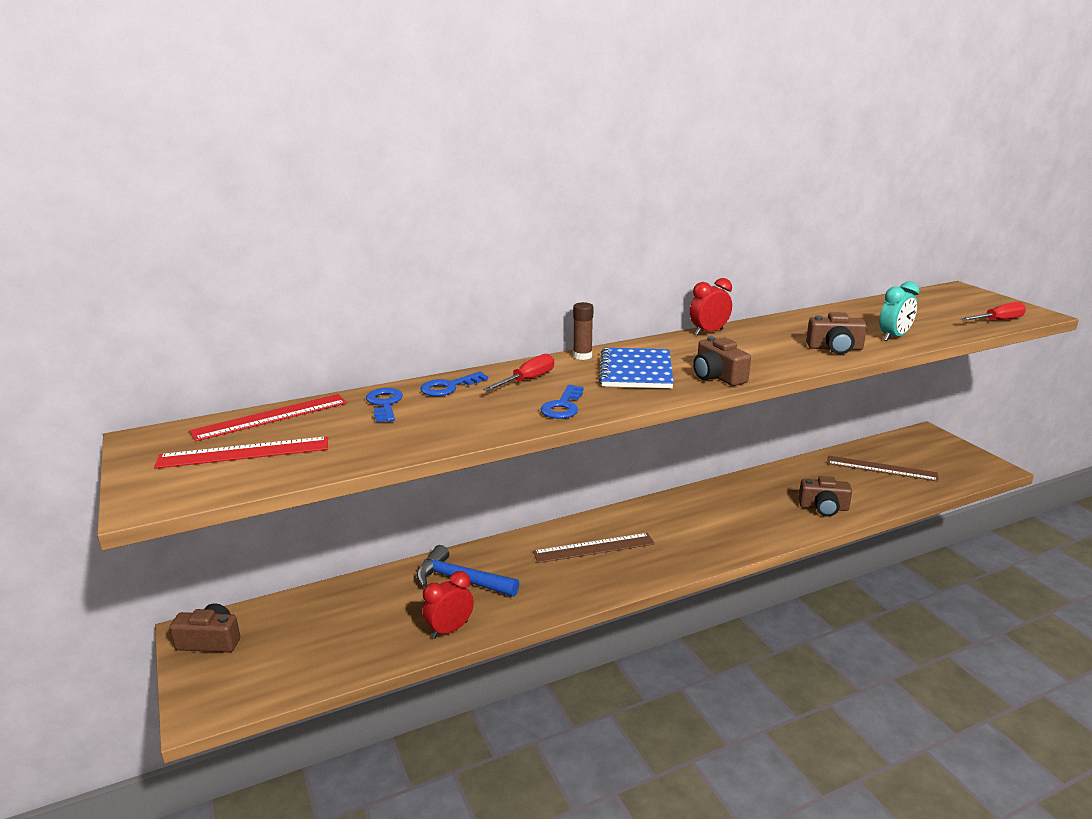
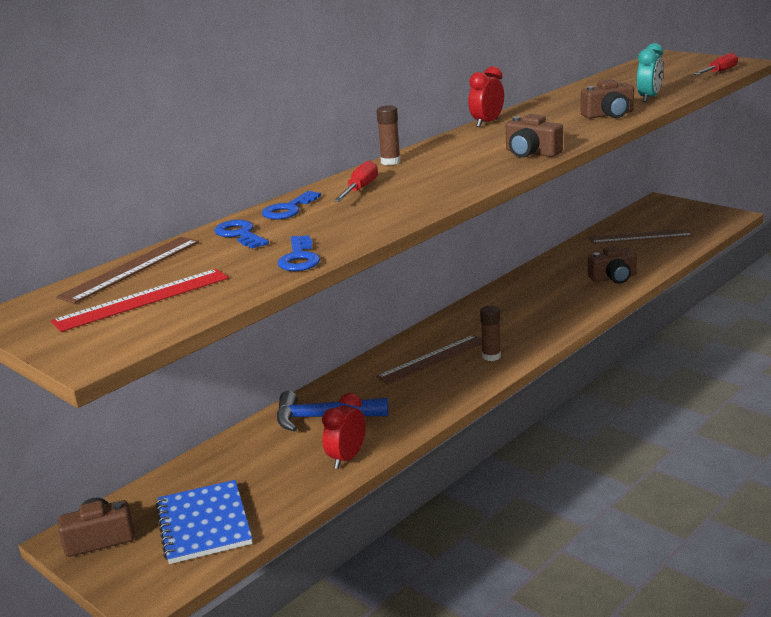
camera: 20 degrees left, 0 degrees up
red ruler [189,394,347,441] -> brown ruler [56,237,199,303]
blue key [541,385,584,419] -> blue key moved to [278,235,320,271]
blue notebook [599,348,674,388] -> blue notebook moved to [156,480,252,564]
none -> brown glue stick [480,306,501,361]

